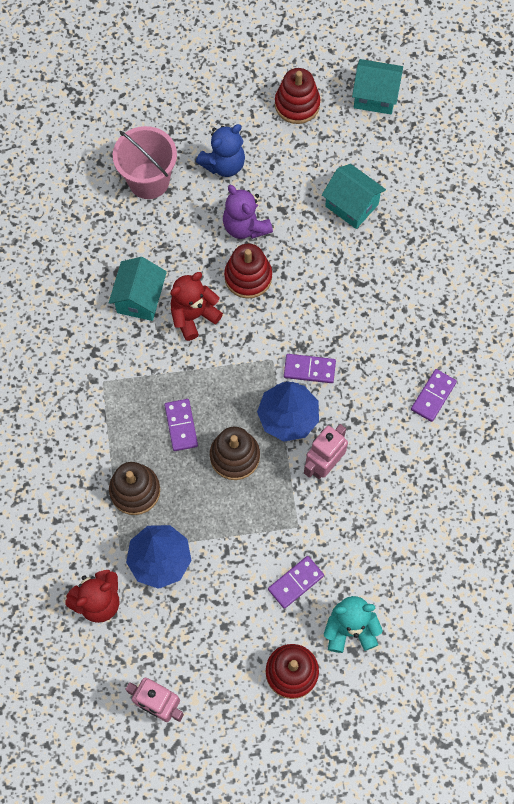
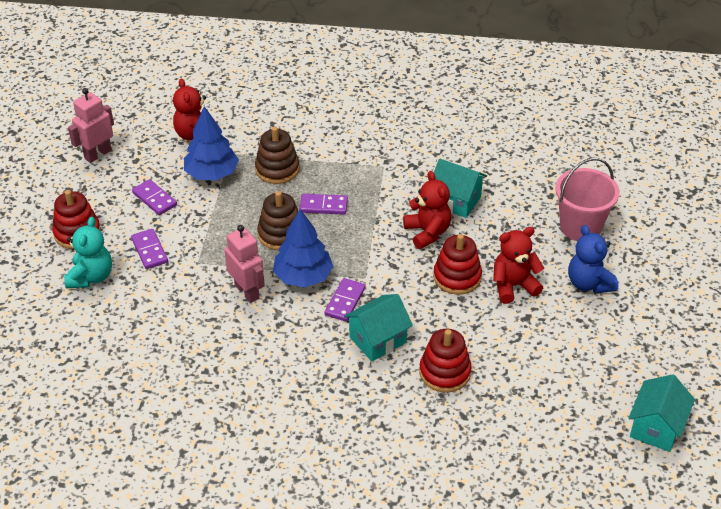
camera: 105 degrees right, 25 degrees down
purple teddy bear [223,185,273,239] -> red teddy bear [493,227,544,304]
red stacking toy [275,68,320,124] -> red stacking toy moved to [419,329,472,393]
turquoise house [322,164,386,229] -> turquoise house moved to [344,294,413,361]
purple domino [411,369,457,422] -> purple domino moved to [132,179,177,215]

